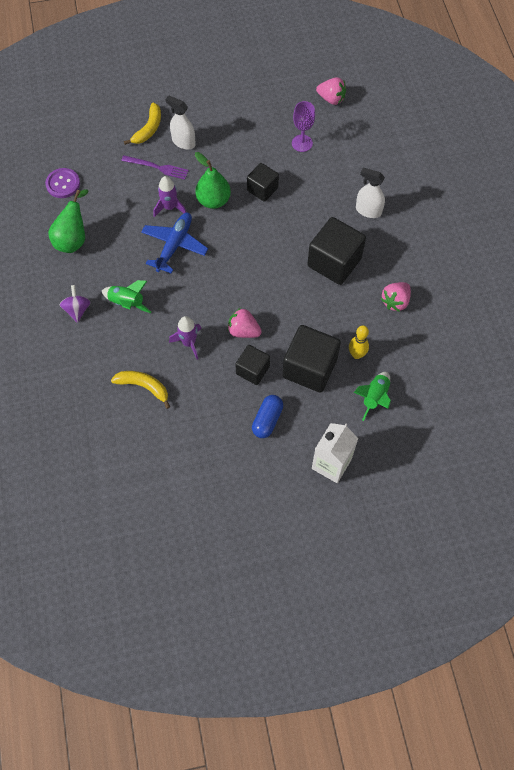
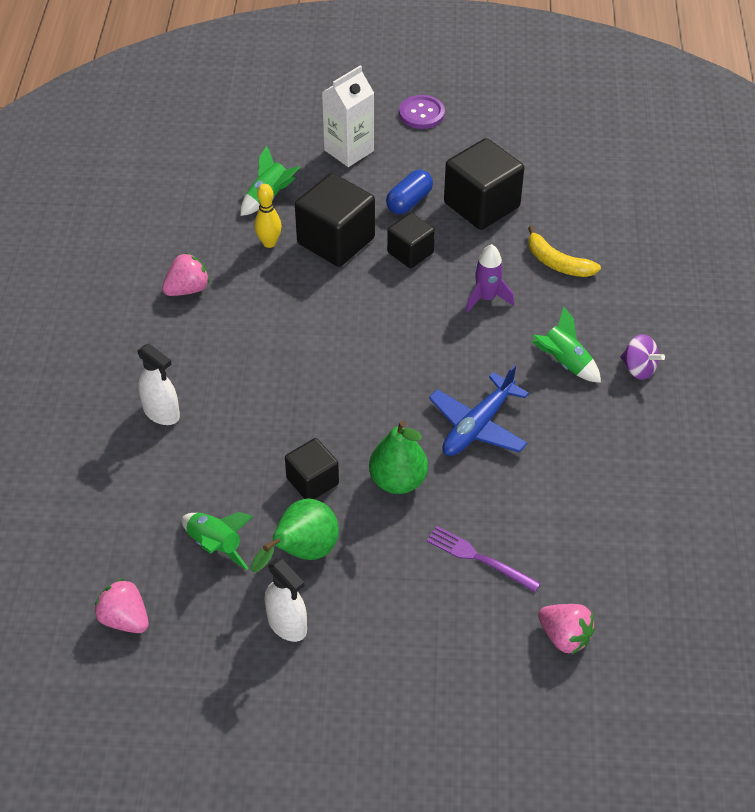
camera: 165 degrees left, 15 degrees down
purple button [45,168,80,198] -> purple button moved to [399,95,445,129]
green pear [48,190,89,253] -> green pear moved to [251,499,339,572]
purple spinning top [60,285,91,323] -> purple spinning top turned 60 degrees counterclockwise [620,334,665,380]
yellow banana [124,103,161,145] -> none
purple rocket [154,176,187,217] -> none
white spray bottle [165,96,196,149] -> white spray bottle moved to [265,558,307,642]
pink strawberry [227,308,262,338] -> pink strawberry moved to [538,604,595,655]
purple goblet [292,101,315,152] -> green rocket [182,512,253,570]
black cube [308,217,366,285] -> black cube moved to [444,138,524,230]

